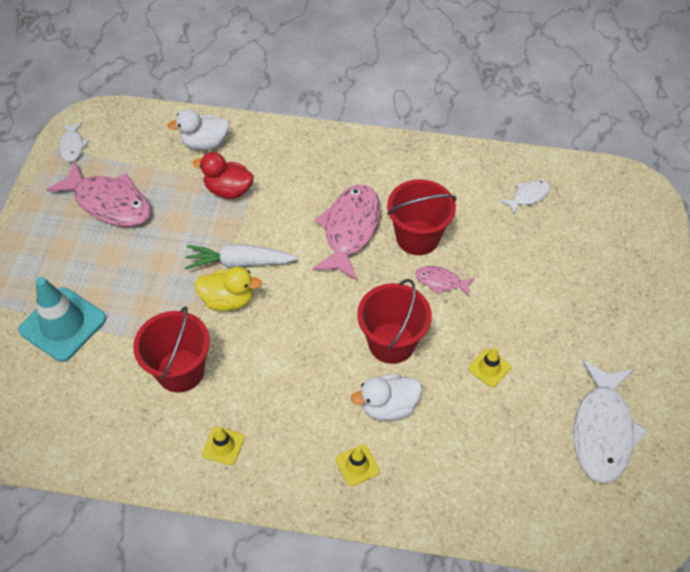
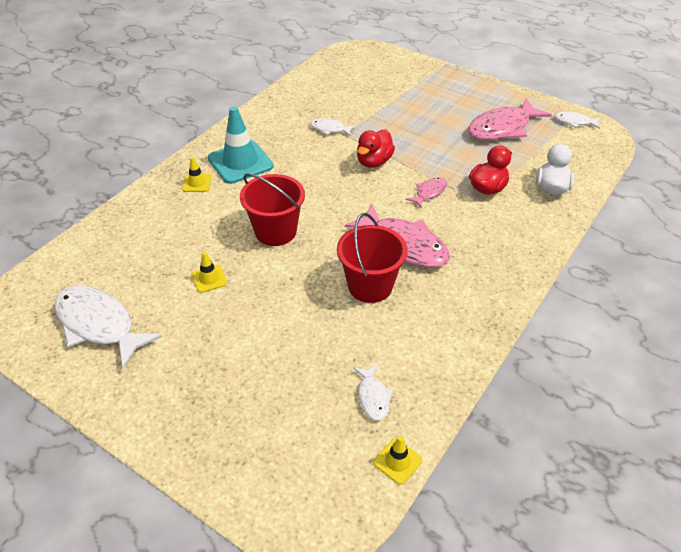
camera: 115 degrees right, 10 degrees down
turquoise traffic cone [18,277,106,362] -> turquoise traffic cone moved to [208,106,274,184]
red bucket [133,306,210,393] -> white fish [310,118,356,136]
white carrot [185,244,298,270] -> none
yellow duck [194,267,262,311] -> red duck [357,129,395,168]
yellow traffic cone [202,427,244,465] -> yellow traffic cone moved to [373,436,422,485]
white duck [351,374,422,421] -> none
pink fish [415,266,475,296] -> pink fish moved to [406,177,447,208]

